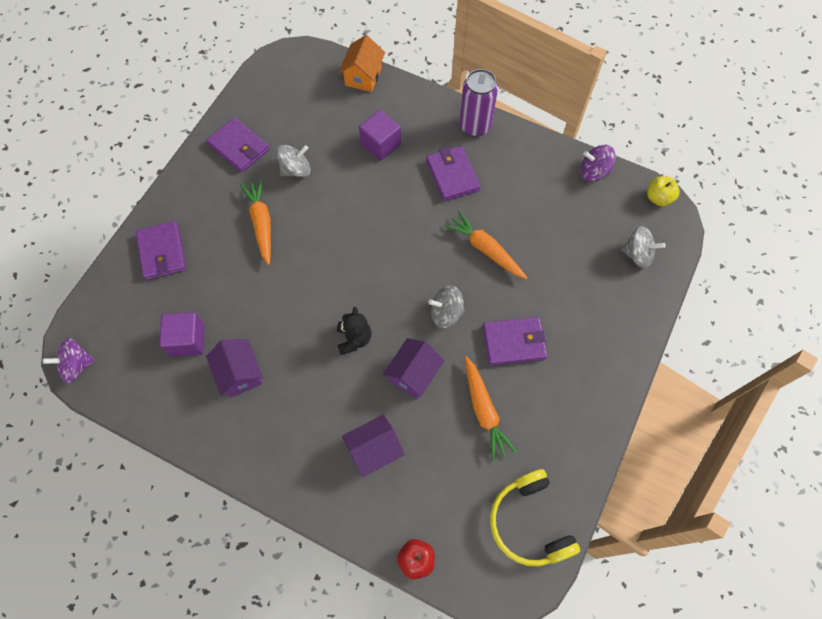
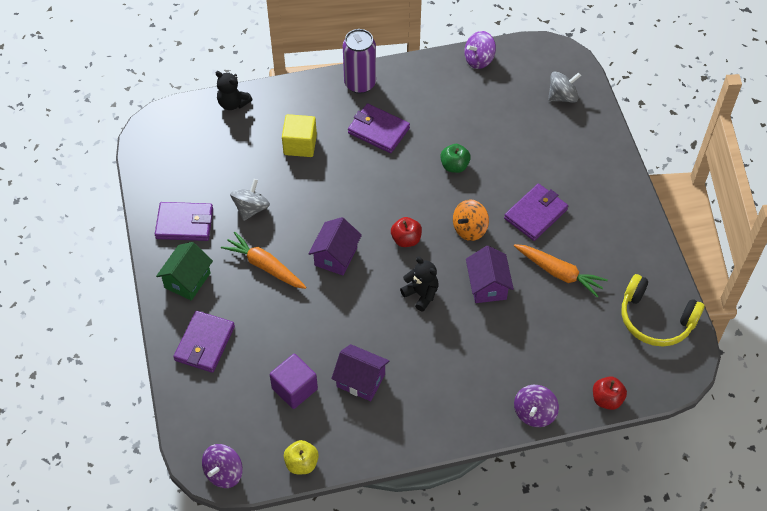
camera: 40 degrees left, 10 degrees down
purple wallet [136,221,186,280] -> purple wallet turned 75 degrees clockwise [173,311,235,373]
orange house [339,35,385,92] -> black teddy bear [215,71,252,110]
purple house [342,415,405,477] -> purple house moved to [308,217,362,275]
purple cube [359,110,401,161] -> yellow cube [282,114,317,157]
grey spinning top [428,285,465,328] -> orange spinning top [453,199,489,241]
orange carrot [444,211,527,279] -> green apple [440,144,471,173]
yellow apple [647,176,680,206] -> yellow apple moved to [284,440,319,474]
none -> green house [156,242,213,301]
none -> red apple [391,217,422,247]
none -> purple spinning top [514,385,559,427]

